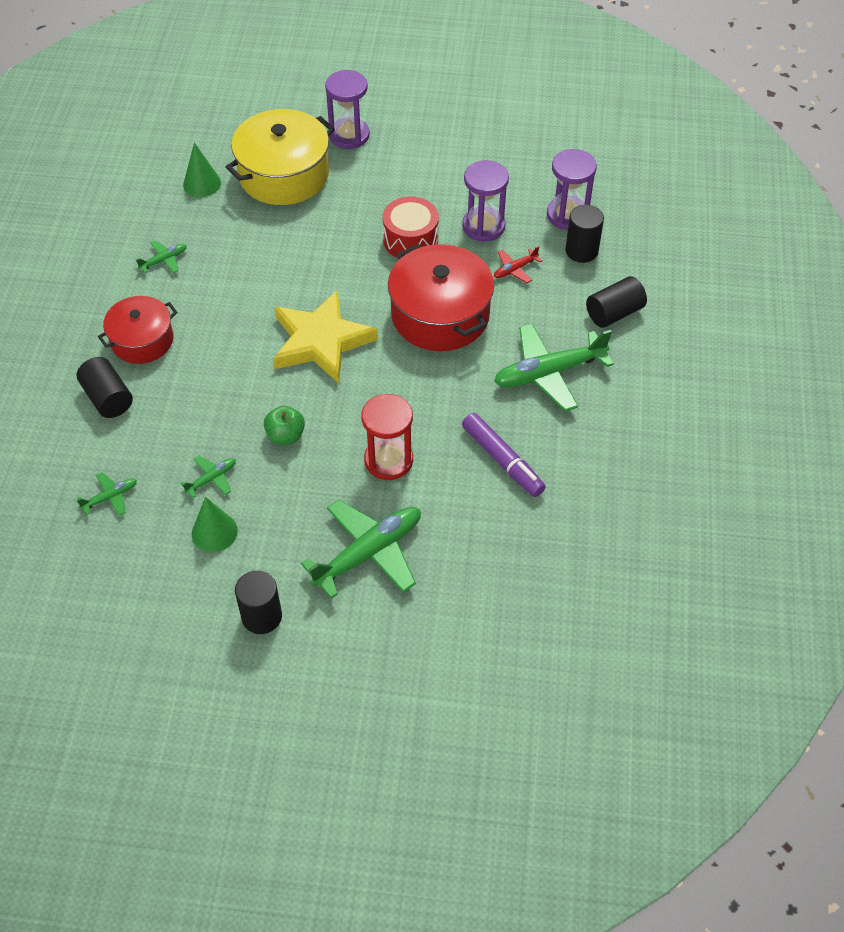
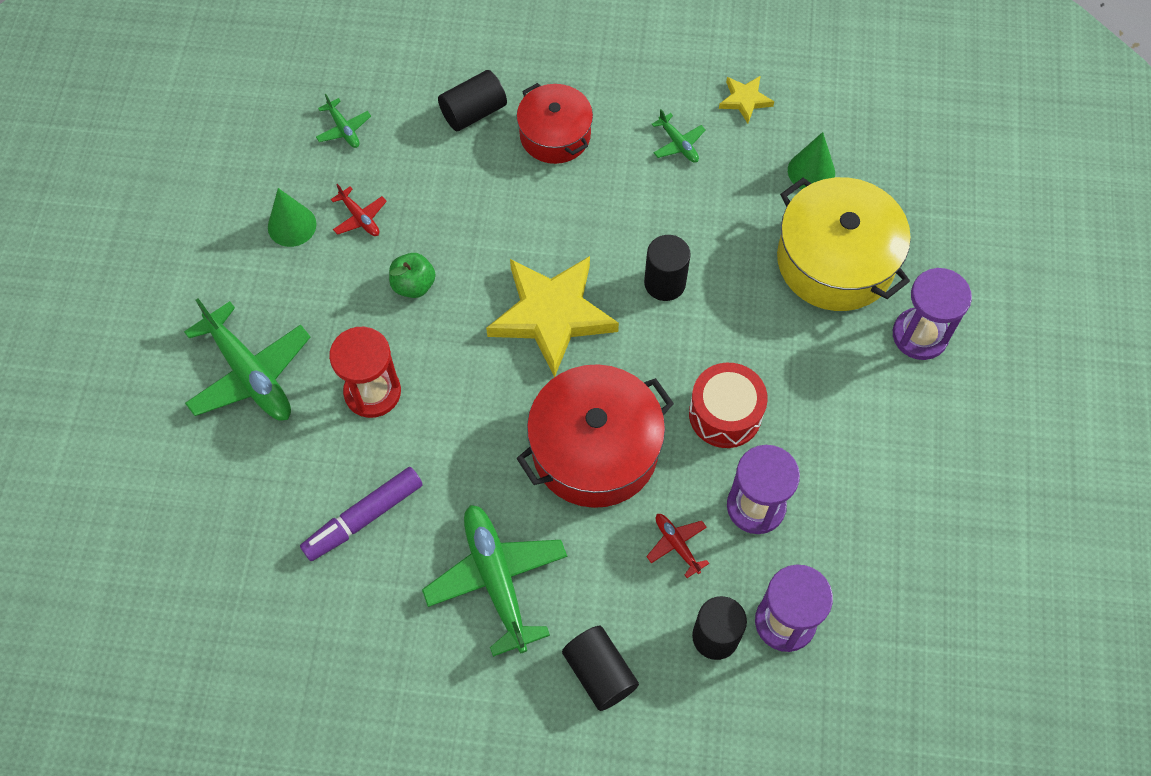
camera: 90 degrees right, 10 degrees up
green plane [180,456,236,498] -> red plane [331,184,387,236]
black cylinder [235,571,282,634] -> black cylinder moved to [644,235,691,301]
none -> yellow star [719,76,774,123]

